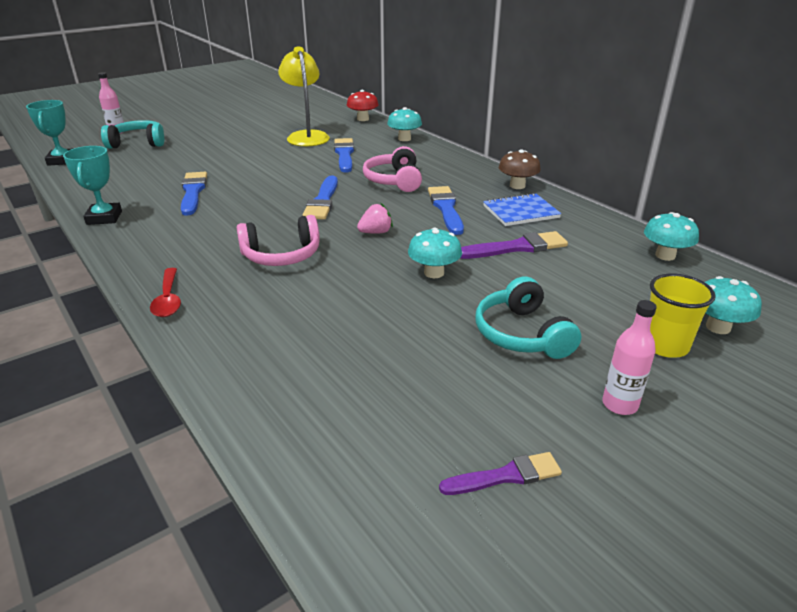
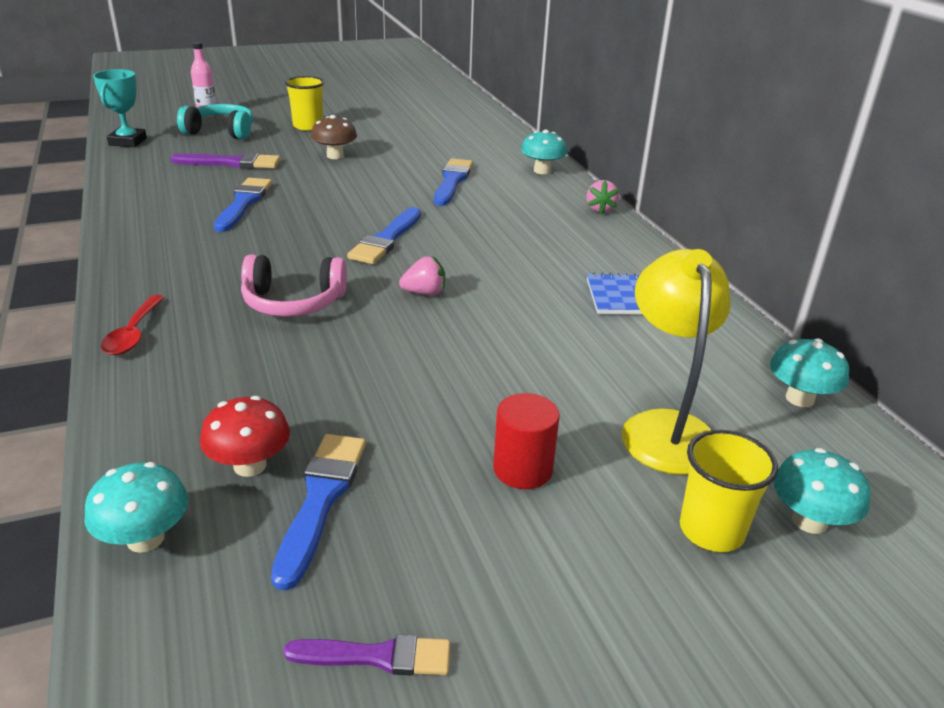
camera: 15 degrees right, 0 degrees up
turquoise trophy [63,146,122,225] -> none
yellow lamp [278,46,330,146] -> yellow lamp moved to [622,249,731,475]
red mushroom [347,90,379,121] -> red mushroom moved to [200,396,290,477]
pink headphones [363,146,422,192] -> none
turquoise mushroom [408,227,462,278] -> turquoise mushroom moved to [85,462,189,553]
blue brush [428,186,464,235] -> blue brush moved to [271,434,366,590]
purple brush [460,231,568,259] -> purple brush moved to [171,153,280,169]
turquoise headphones [476,276,581,359] -> red cylinder [493,393,560,489]
brown mushroom [499,149,541,189] -> brown mushroom moved to [311,115,357,159]
pink bottle [602,300,657,415] -> none
none -> yellow cup [285,76,324,130]
none -> pink strawberry [586,180,619,214]

